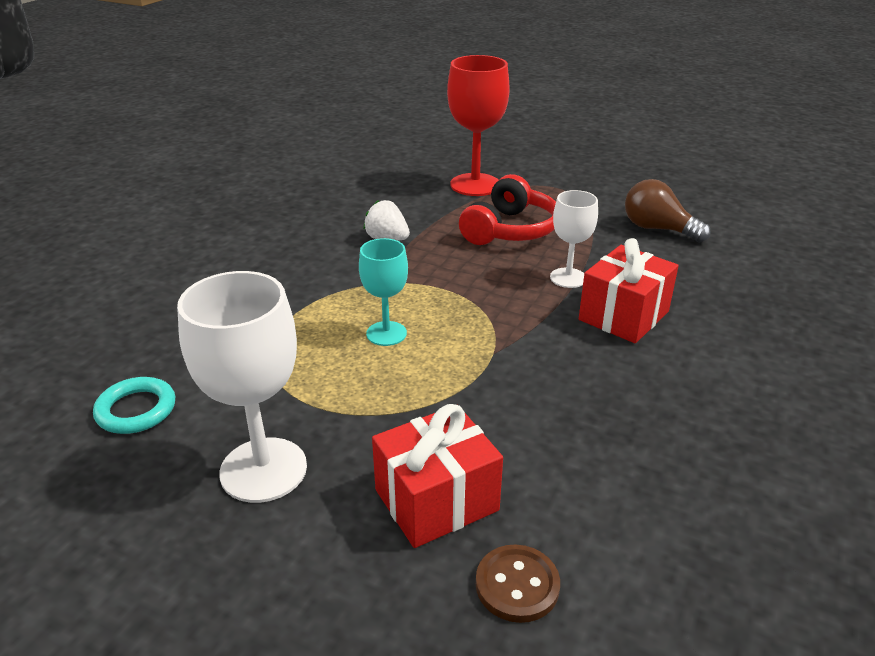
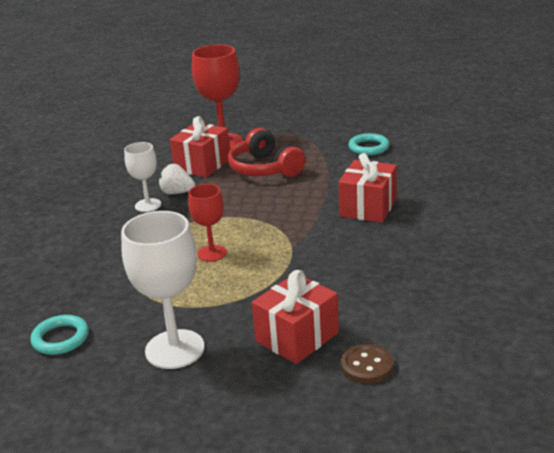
camera: 15 degrees left, 5 degrees down
turquoise goblet [359,238,408,346] -> red goblet [188,184,227,262]
red headphones [459,174,556,245] -> red headphones turned 135 degrees clockwise [228,128,306,177]
white goblet [550,190,598,288] -> white goblet moved to [124,142,161,212]
brown light bulb [625,179,711,242] -> turquoise ring [348,133,389,155]
none -> red gift [170,116,230,178]

